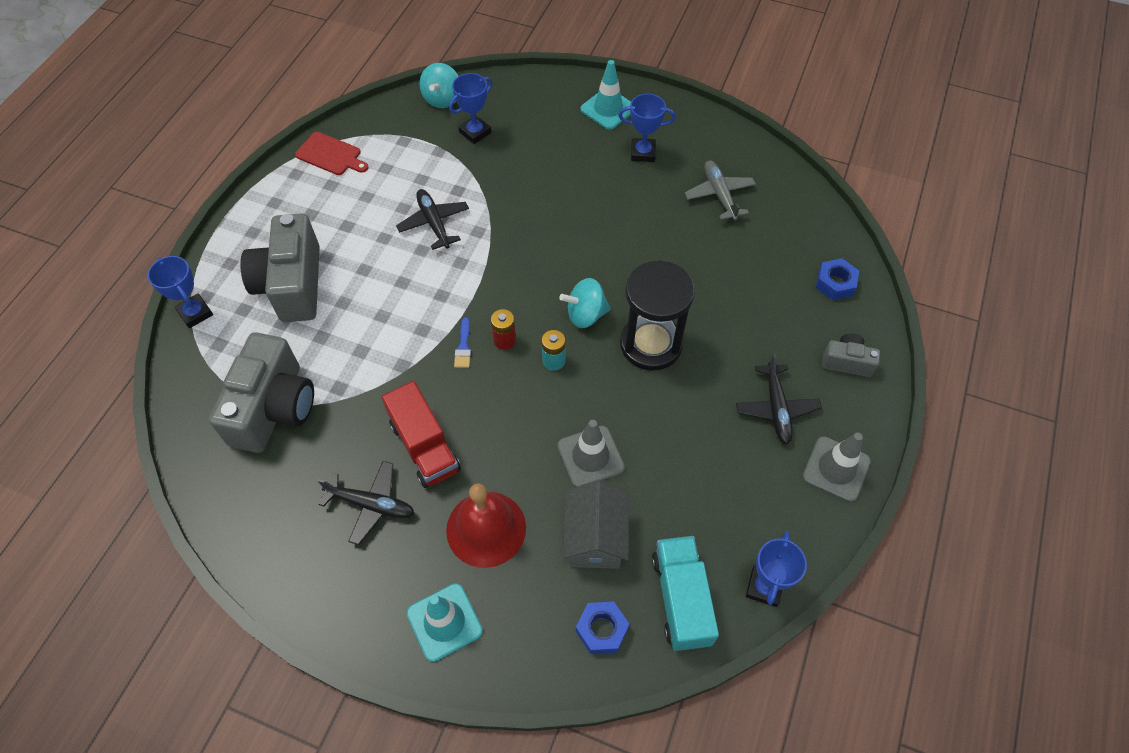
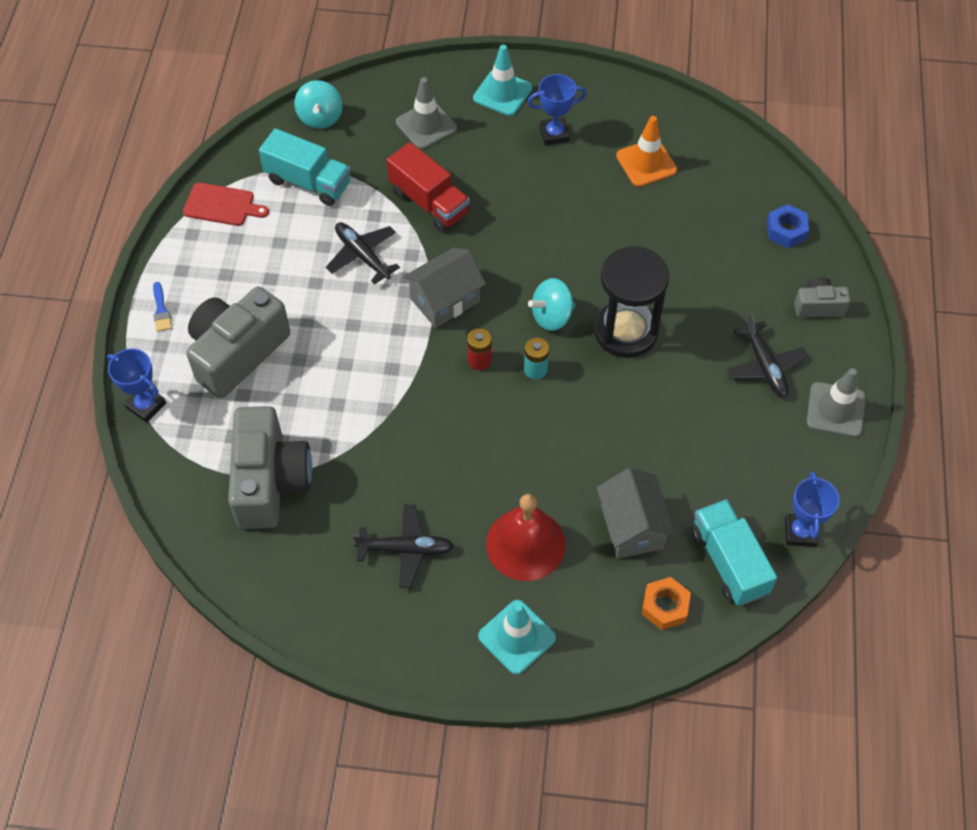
camera: 15 degrees left, 0 degrees up
grey camera [240,214,320,322] -> grey camera turned 60 degrees clockwise [186,286,290,398]
red truck [382,381,461,488] -> red truck moved to [387,142,470,232]
blue trophy [449,73,493,144] -> none
blue brush [454,317,471,368] -> blue brush moved to [153,282,172,332]
grey traffic cone [557,420,625,487] -> grey traffic cone moved to [396,77,457,149]
blue nut [576,602,629,654] -> orange nut [642,577,691,630]
grey plane [685,160,756,220] -> orange traffic cone [616,116,677,187]
none -> turquoise truck [259,128,351,206]
none -> grey house [403,247,486,328]

